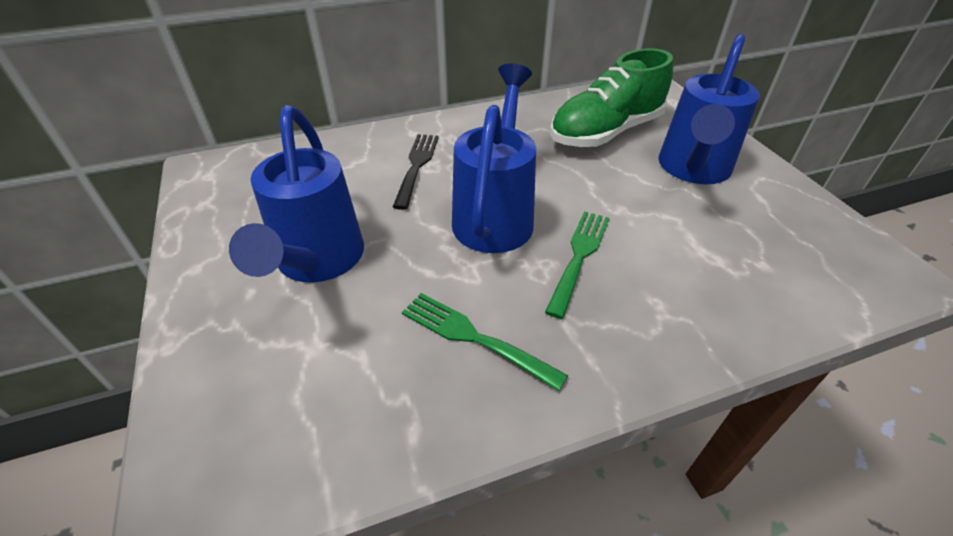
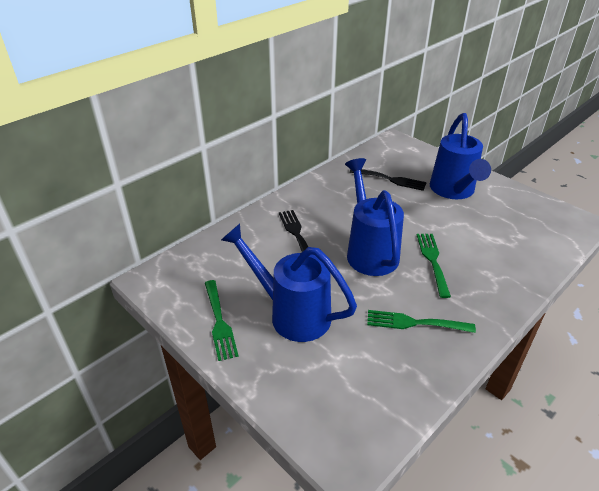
camera: 25 degrees left, 5 degrees down
blue watering can [229,105,364,282] -> blue watering can turned 150 degrees clockwise [221,224,357,342]
green shoe [550,48,673,147] -> black fork [350,169,427,191]
none -> green fork [205,280,239,361]

